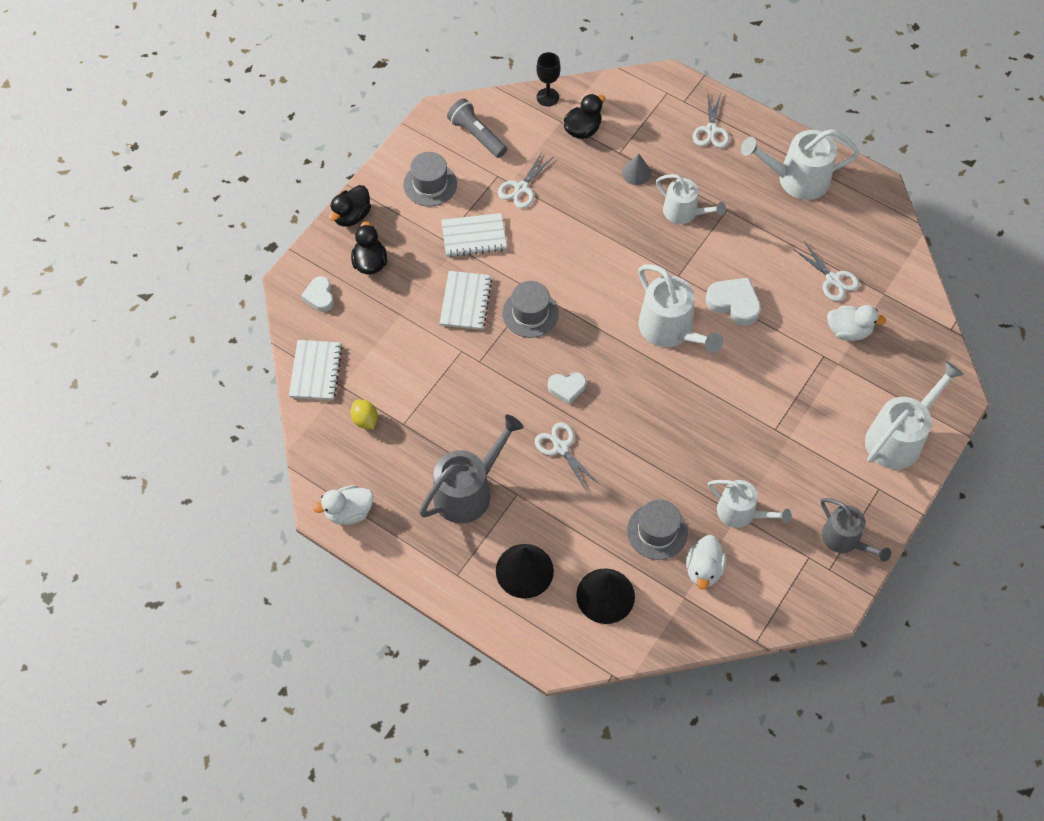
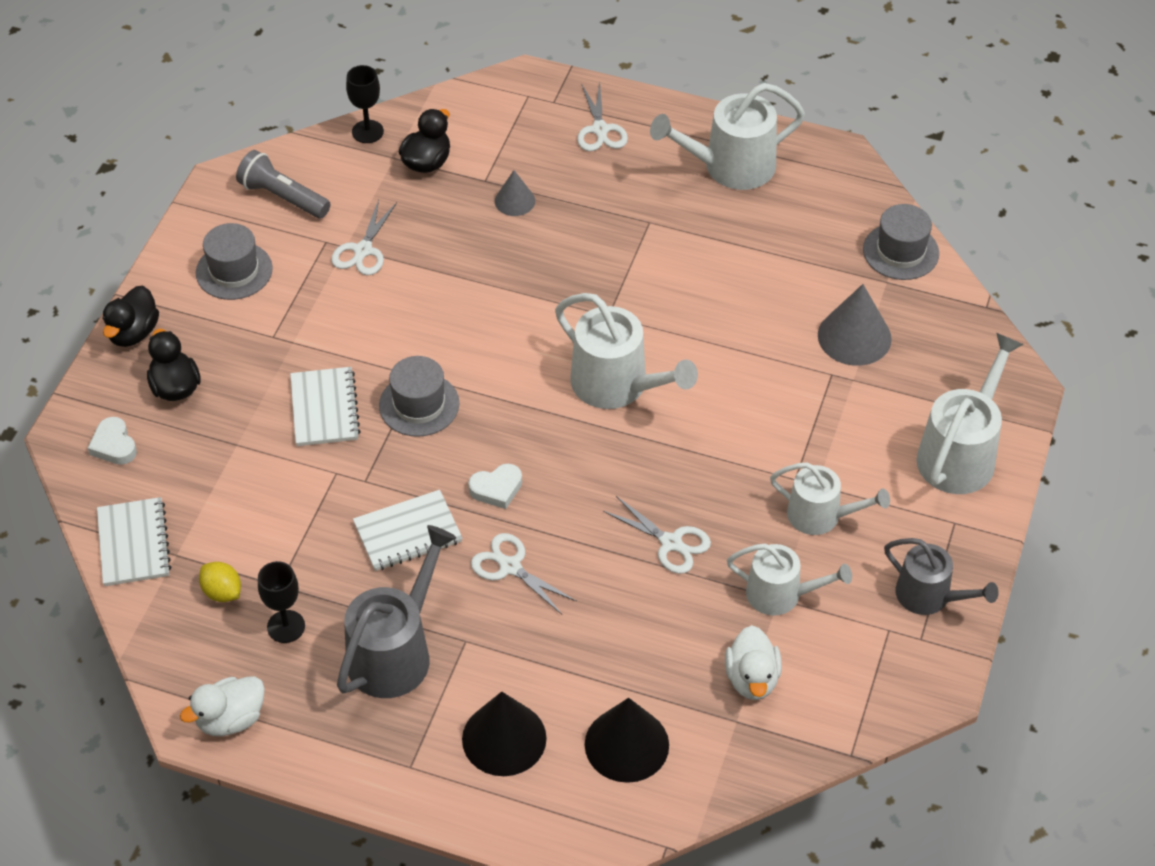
camera: 15 degrees left, 10 degrees down
white notebook [441,213,507,257] -> white notebook moved to [353,490,462,571]
grey hat [627,499,688,560] -> grey hat moved to [863,204,939,280]
white watering can [656,174,726,224] -> white watering can moved to [770,462,890,535]
white heart [706,278,761,326] -> none
white scissors [793,241,859,301] -> white scissors moved to [603,496,711,574]
white duck [827,305,886,341] -> grey cone [818,284,892,366]
none -> black goblet [258,561,305,643]

